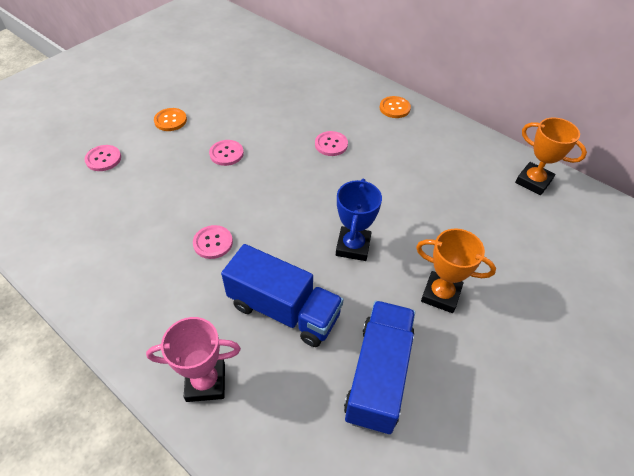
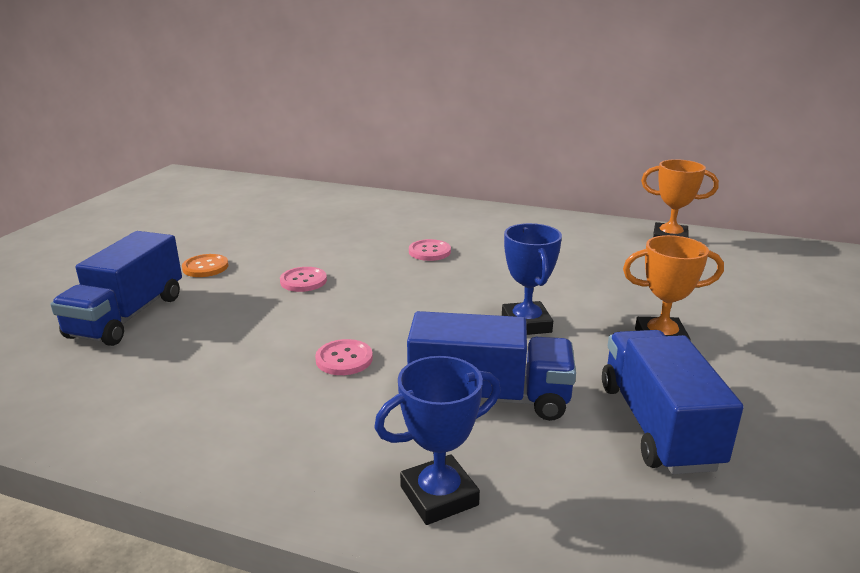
camera: 20 degrees left, 25 degrees down
pink button [85,145,121,171] -> blue truck [50,231,182,346]
pink trophy [146,317,241,402] -> blue trophy [374,356,501,525]
orange button [380,96,411,118] -> none

